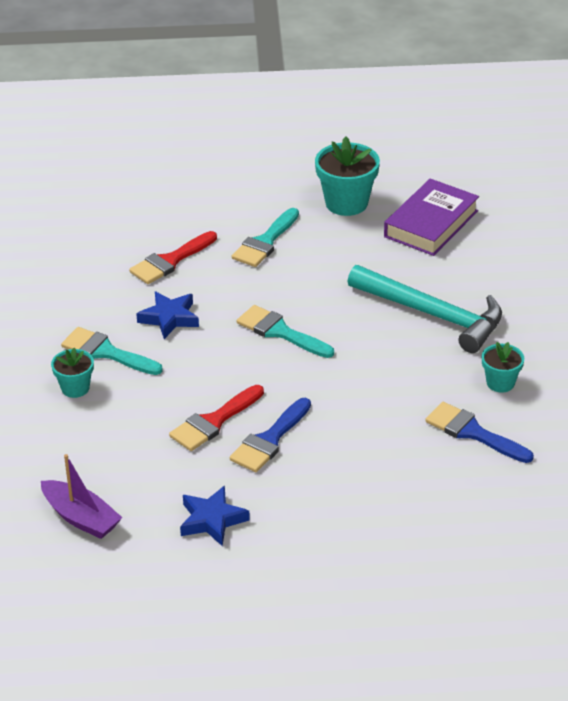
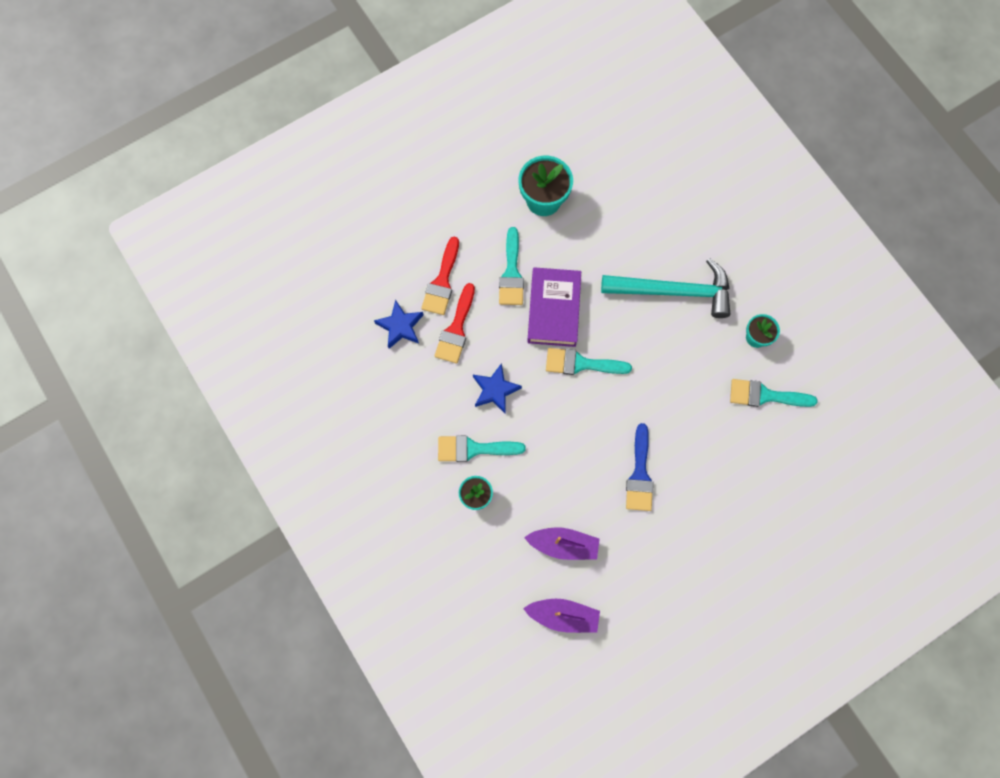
camera: 30 degrees left, 35 degrees up
red brush [169,385,264,451] -> red brush moved to [421,237,459,315]
blue star [180,486,250,546] -> blue star moved to [374,300,423,349]
purple book [384,179,479,256] -> purple book moved to [527,267,581,347]
blue brush [425,402,534,463] -> turquoise brush [730,379,818,407]
none -> purple boat [524,527,600,560]

